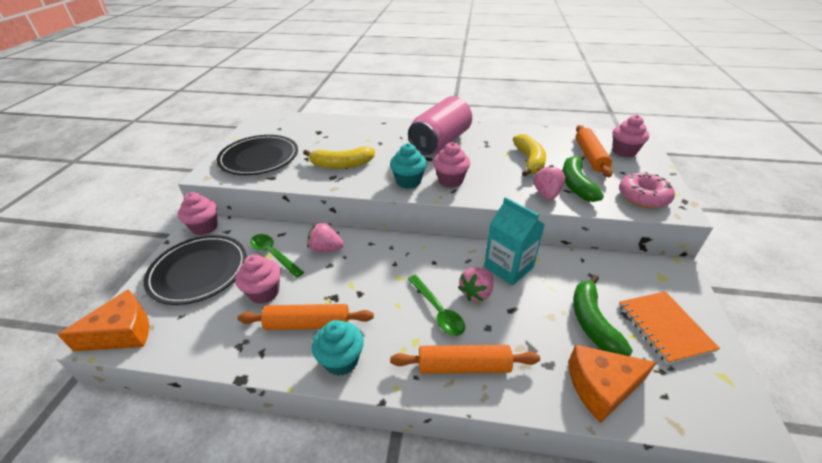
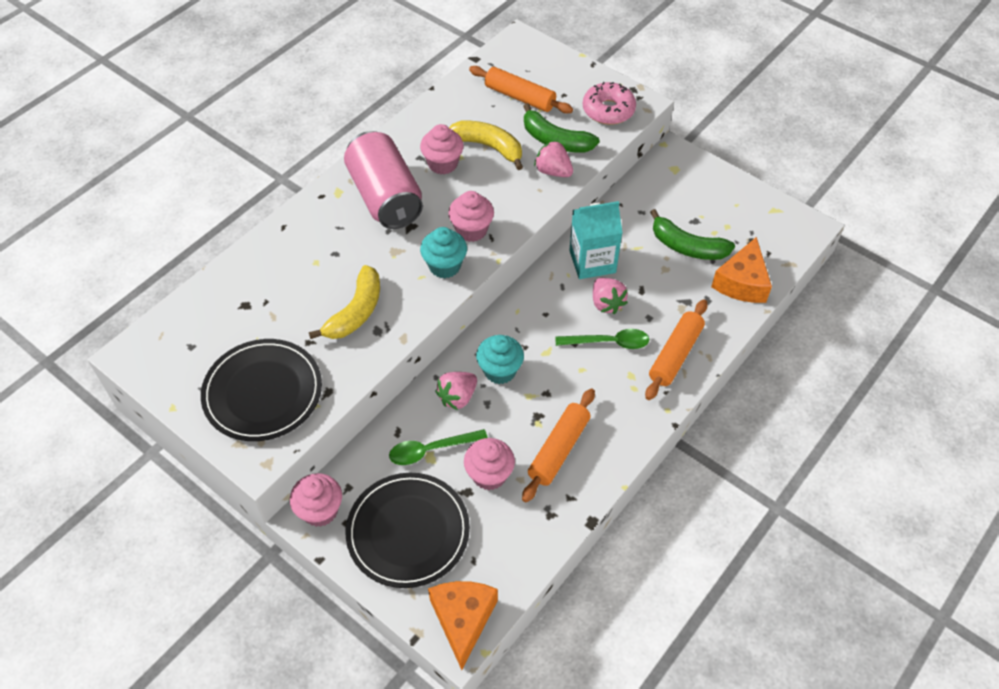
camera: 60 degrees left, 15 degrees up
turquoise cupcake [312,320,364,376] -> turquoise cupcake moved to [476,335,524,384]
pink cupcake [612,115,649,157] -> pink cupcake moved to [420,124,464,175]
orange notebook [619,291,720,364] -> none

